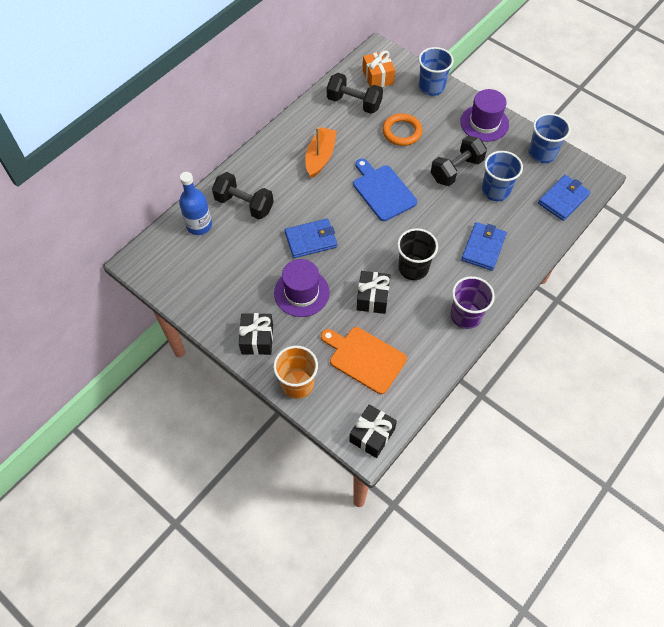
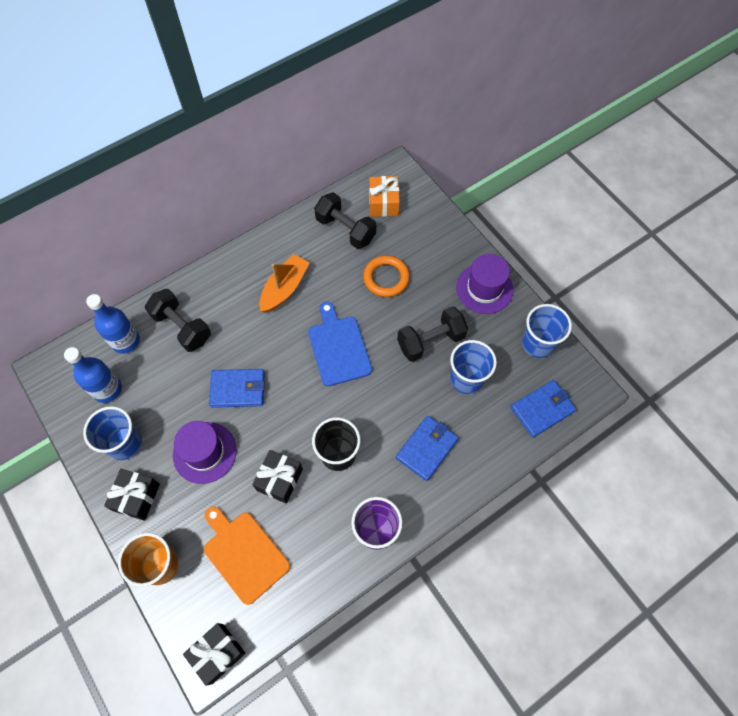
camera: 15 degrees right, 5 degrees up
blue cup [419,47,454,96] -> blue cup moved to [83,406,142,460]
none -> blue bottle [64,347,122,403]

